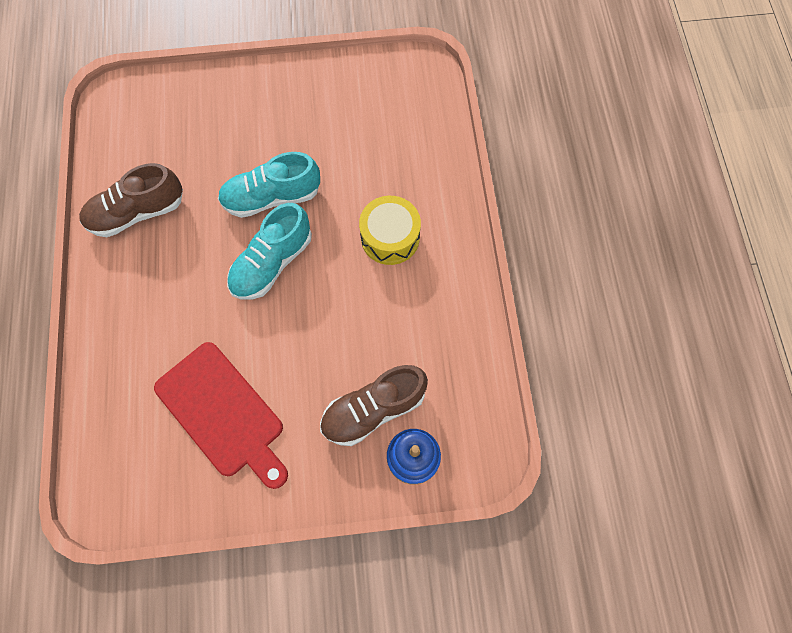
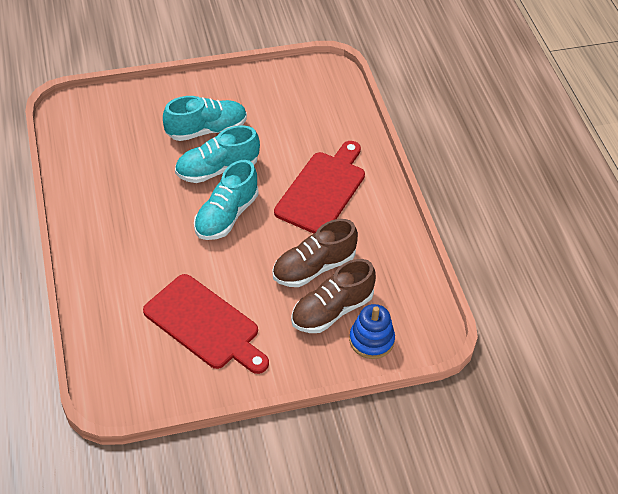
camera: 10 degrees left, 20 degrees down
brown shoe [79,163,183,237] -> brown shoe moved to [272,219,358,287]
yellow drum [359,196,421,265] -> red cutting board [274,141,365,234]
none -> turquoise shoe [163,96,247,141]

